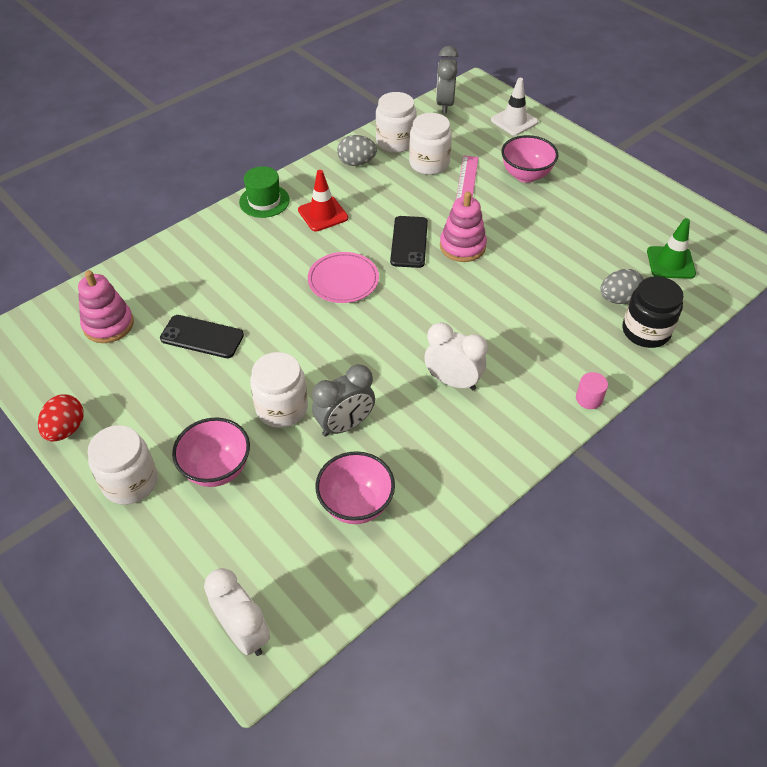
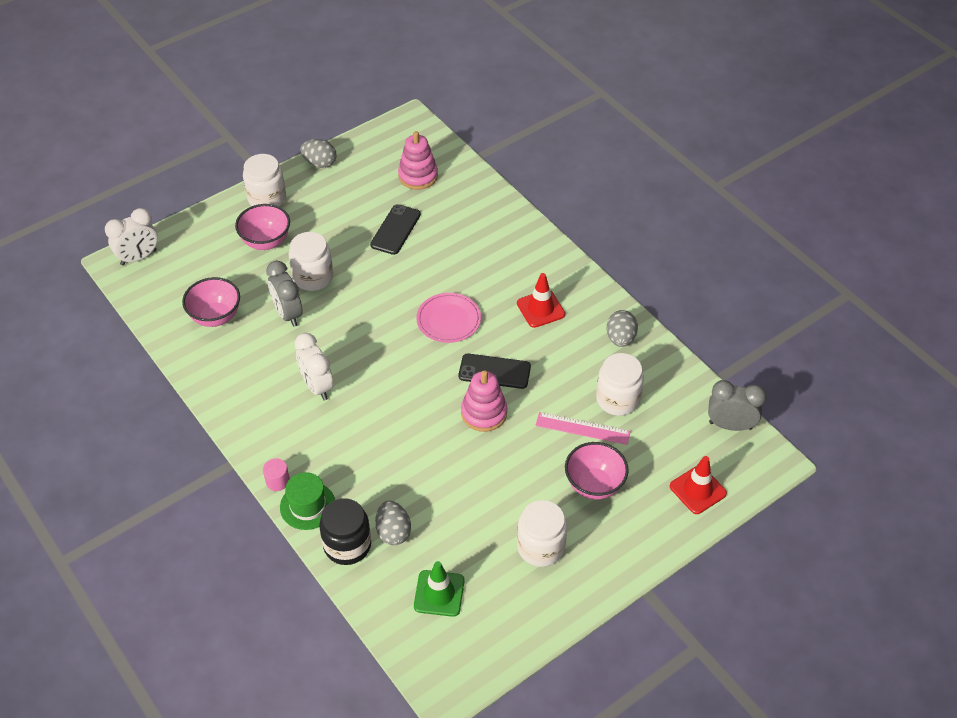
camera: 95 degrees right, 0 degrees up
red egg [38,395,83,442] -> grey egg [300,139,337,168]
green hat [239,166,290,218] -> green hat moved to [280,472,335,530]
white jar [376,92,416,153] -> white jar moved to [517,500,567,567]
white clock [425,322,488,390] -> white clock turned 120 degrees clockwise [295,333,333,400]
white traffic cone [491,78,538,136] -> red traffic cone [670,456,727,514]

